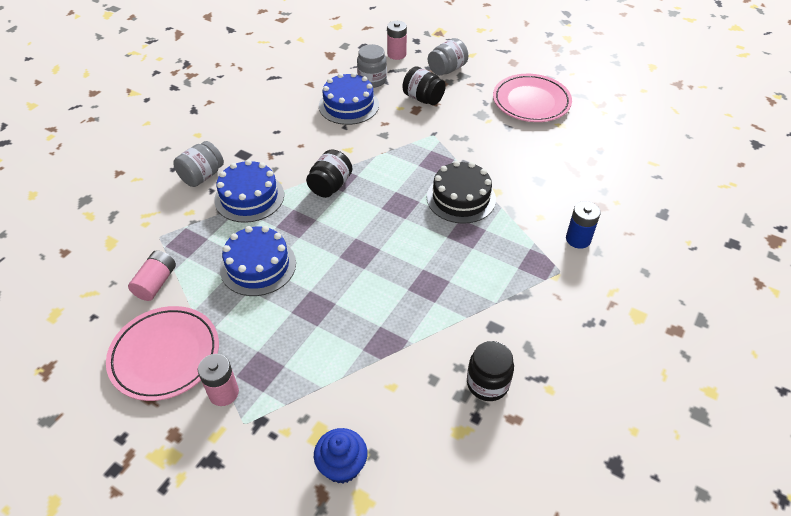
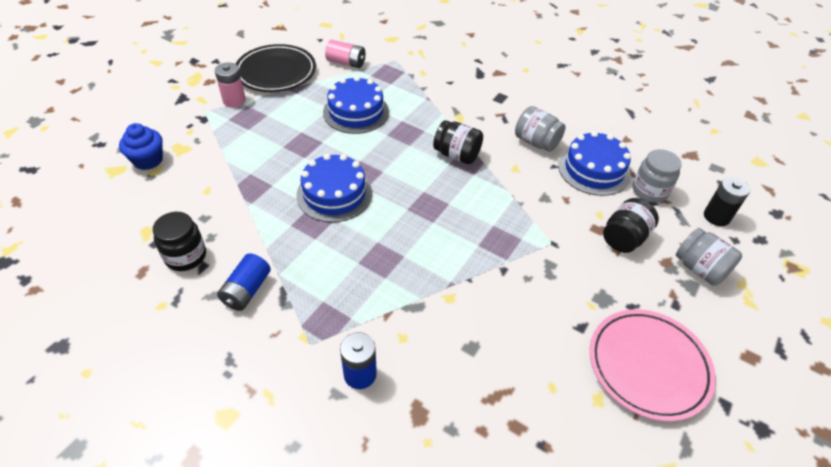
camera: 90 degrees right, 0 degrees up
pink plate [106,306,219,401] -> black plate [236,44,316,92]
grey jar [173,141,224,187] -> grey jar moved to [515,106,566,152]
blue cake [214,160,284,223] -> blue cake moved to [296,154,372,222]
pink battery [387,21,407,60] -> black battery [704,177,750,226]
black cake [427,161,496,224] -> none
none -> blue battery [217,253,271,311]

